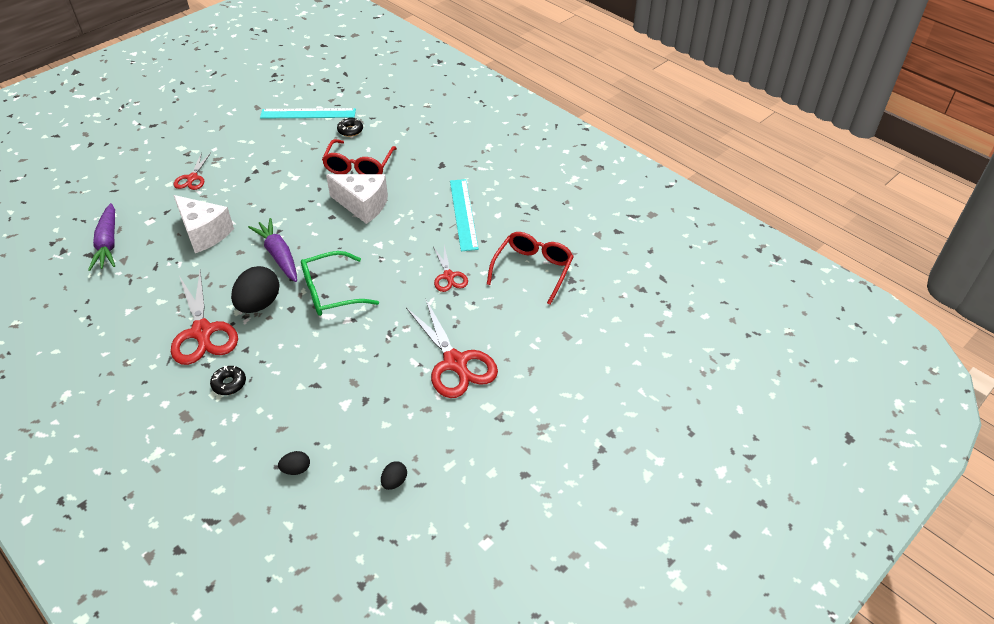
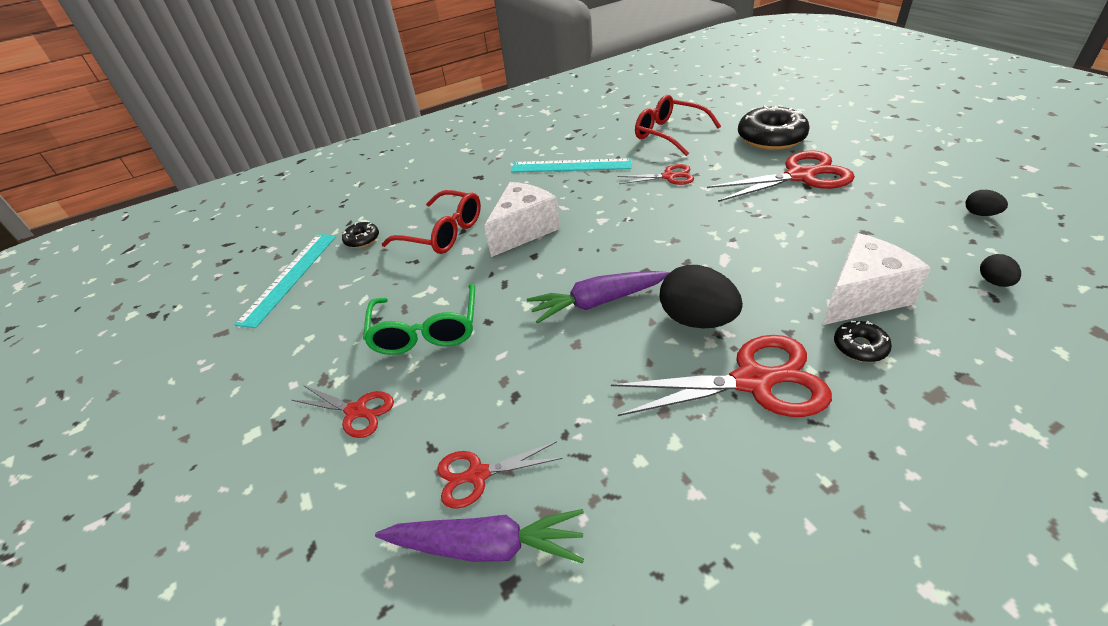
camera: 70 degrees left, 5 degrees down
white cheese [173,195,234,253] -> white cheese moved to [823,233,931,325]
green glasses [301,251,379,316] -> green glasses moved to [363,284,475,355]
none -> red scissors [437,441,563,509]
none -> black donut [738,105,810,150]

